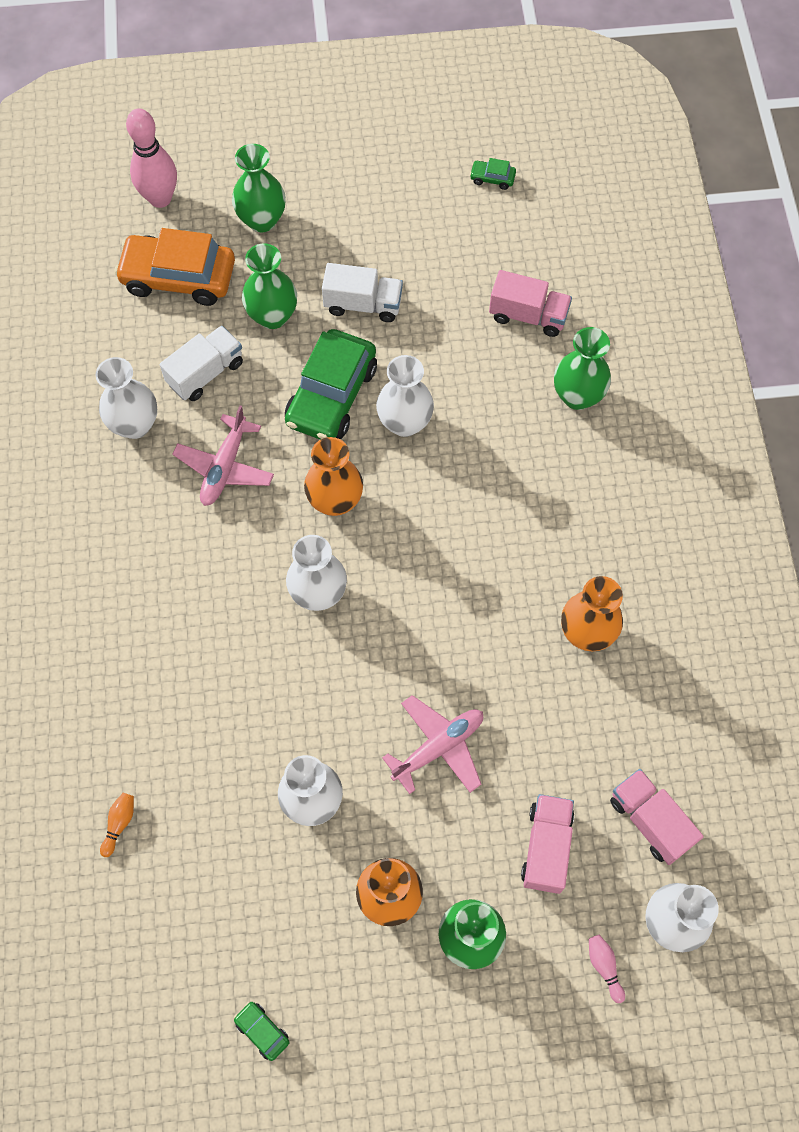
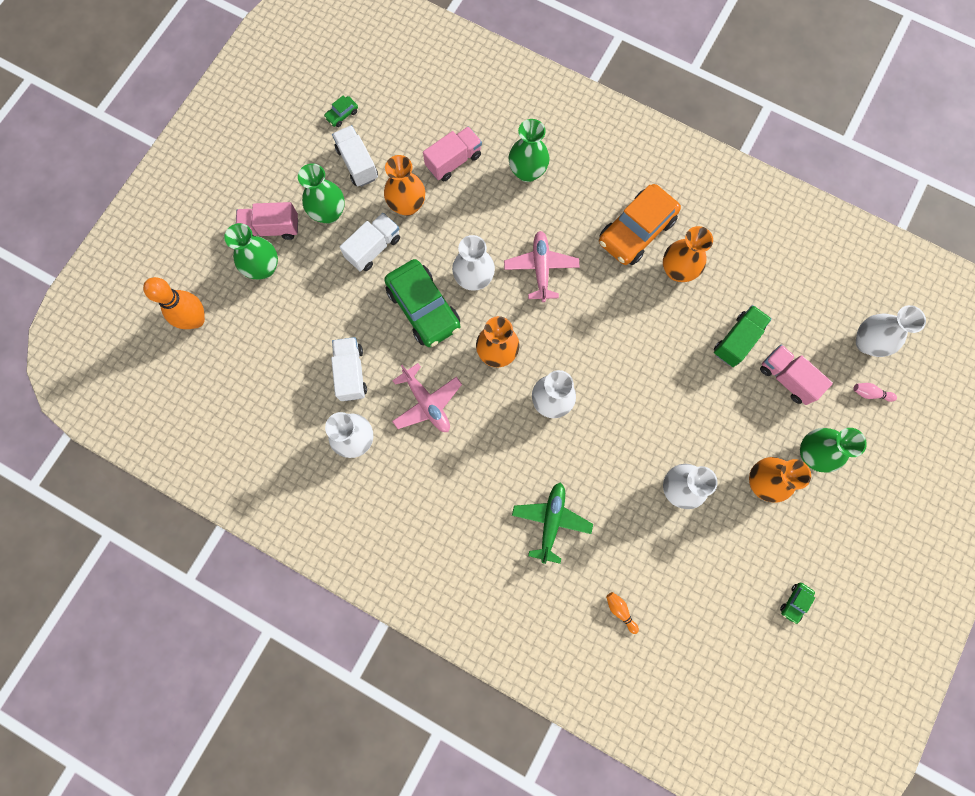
camera: 55 degrees left, 10 degrees up
orange car [114,228,235,306] -> orange car moved to [599,184,681,265]
pink bowling pin [126,108,177,208] -> orange bowling pin [143,277,205,329]
green car [234,1001,289,1061] -> green car turned 45 degrees counterclockwise [780,583,815,624]
green vase [242,243,297,329] -> green vase moved to [298,163,345,224]
pink plane [382,695,483,794] -> pink plane moved to [504,231,579,302]
pink truck [610,769,704,865] -> pink truck moved to [236,202,298,240]
none -> white truck [332,125,378,187]
none -> orange vase [384,155,425,216]
none -> green plane [512,482,593,564]
none -> green truck [714,305,772,367]

